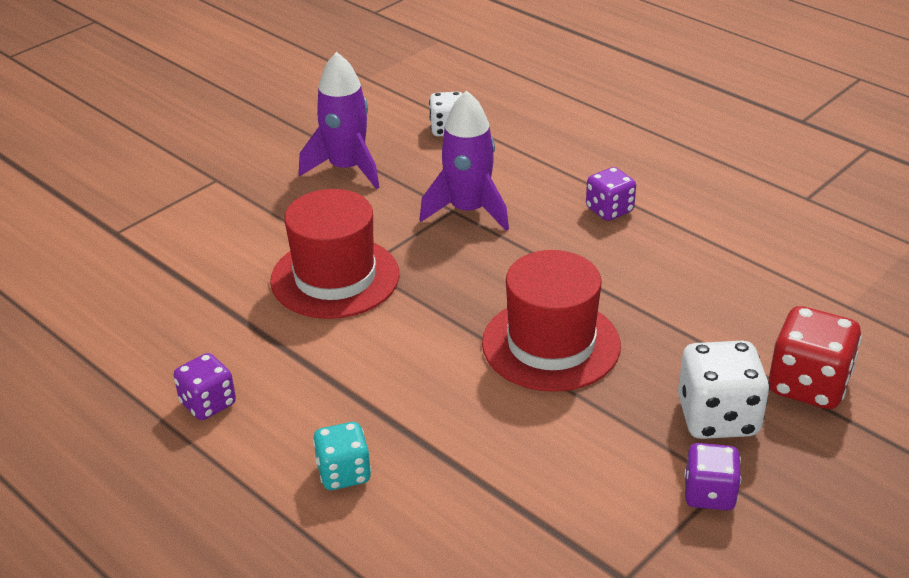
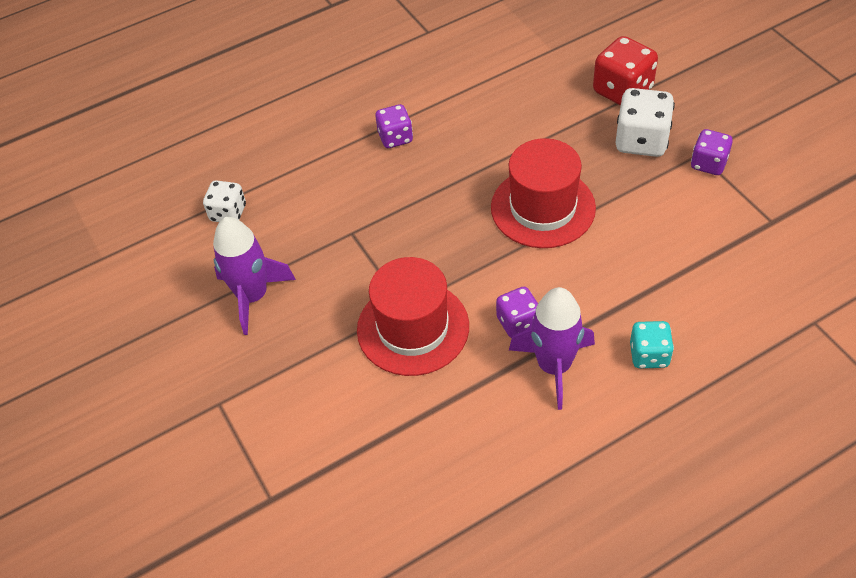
camera: 70 degrees left, 15 degrees up
purple dice [174,353,236,420] -> purple dice moved to [496,287,538,338]
purple rocket [419,90,509,231] -> purple rocket moved to [509,287,595,410]

